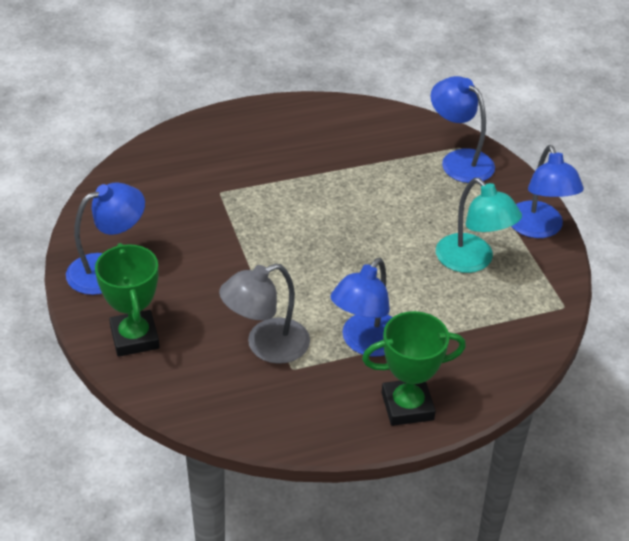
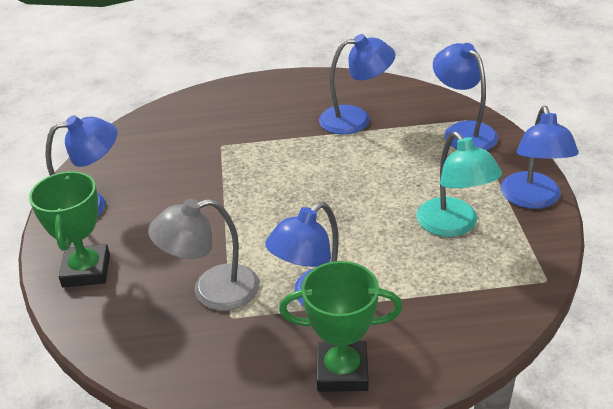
camera: 15 degrees right, 5 degrees down
none -> blue lamp [319,34,396,135]

